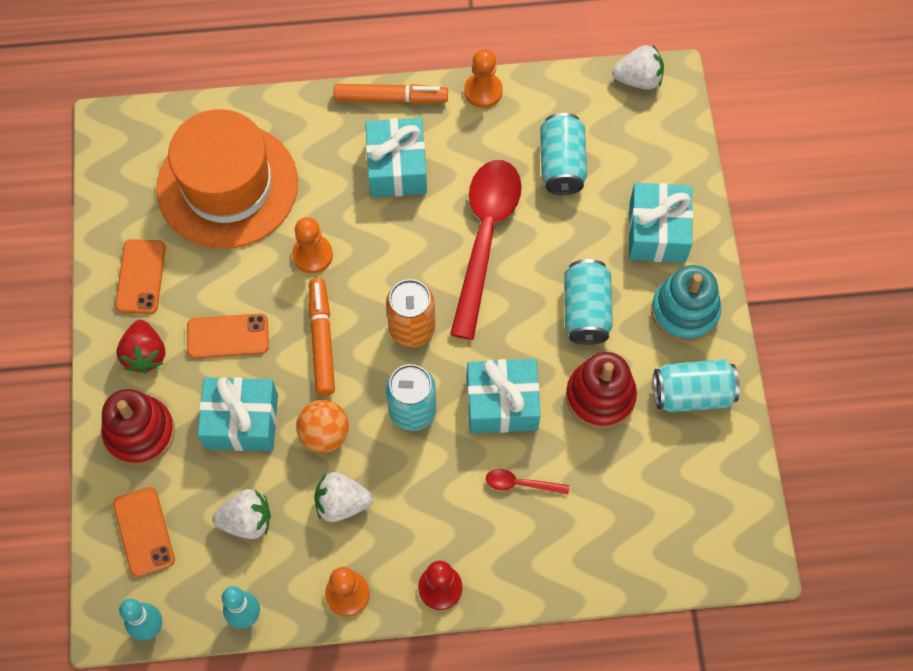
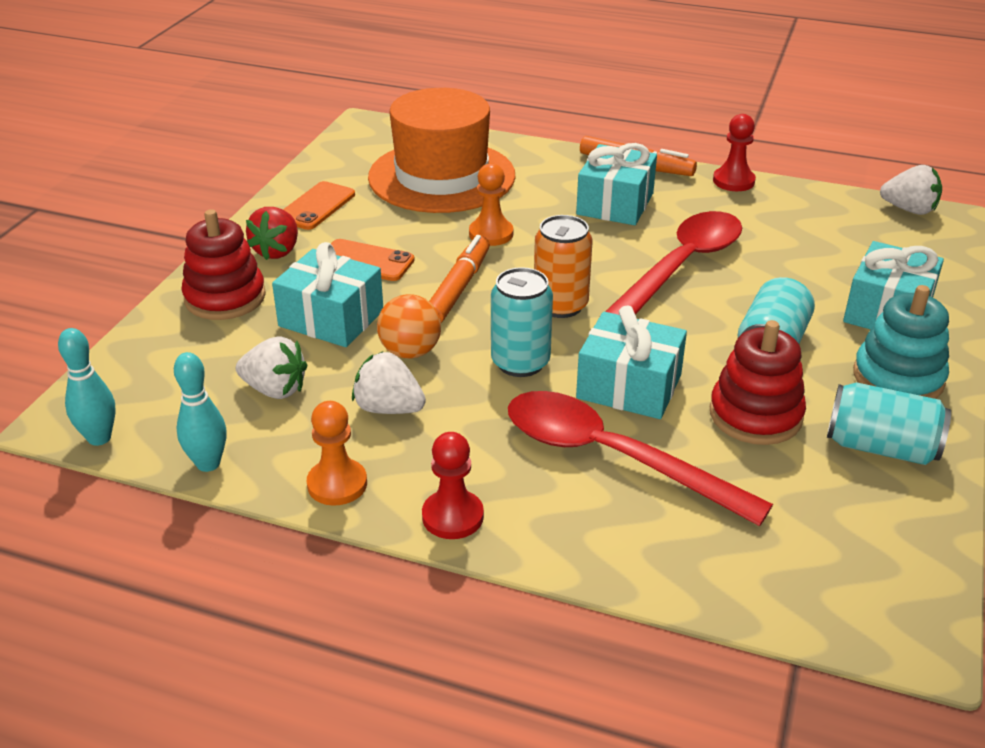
camera: 25 degrees right, 30 degrees down
orange phone [113,487,175,577] -> none
orange pawn [464,49,503,108] -> red pawn [713,114,756,191]
red spoon [486,469,569,495] -> red spoon [508,391,773,526], size x2.49
turquoise can [540,113,587,195] -> none

